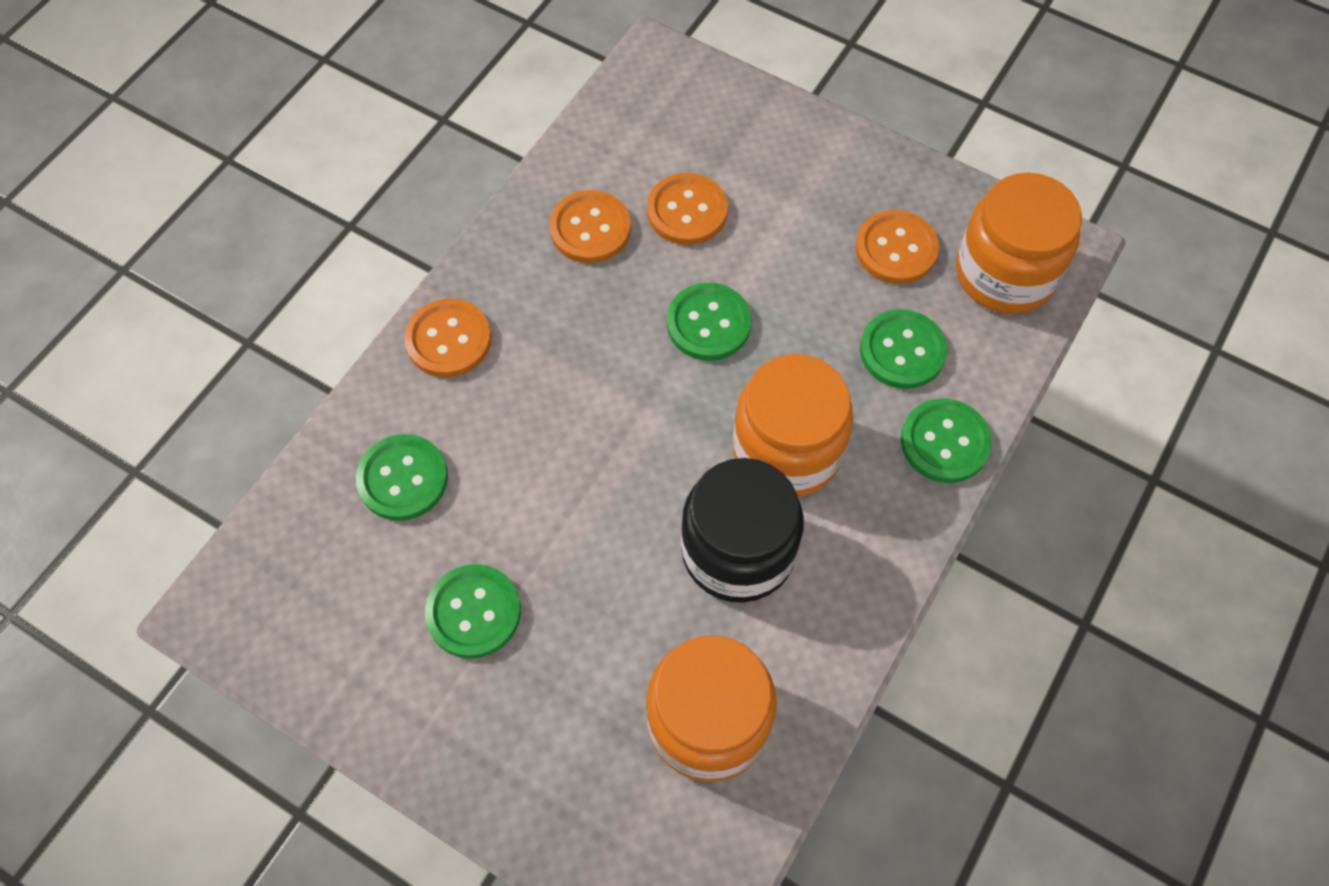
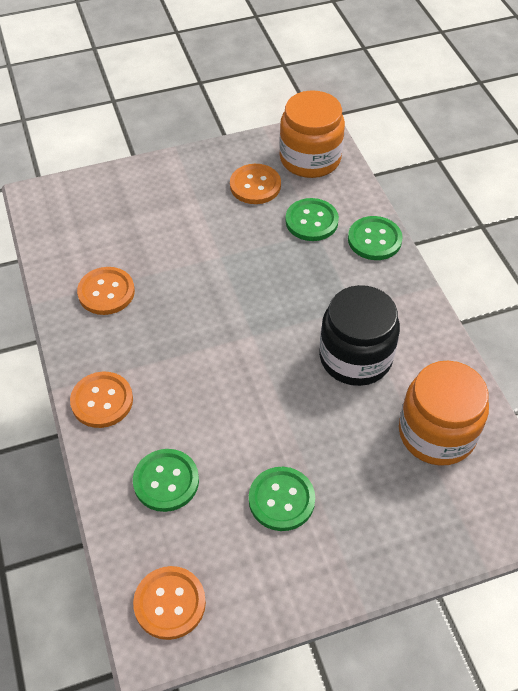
camera: 50 degrees left, 10 degrees down
orange button [647,173,728,245] -> orange button moved to [133,566,206,640]
green button [667,283,751,361] -> none
orange jar [733,354,854,497] -> none

